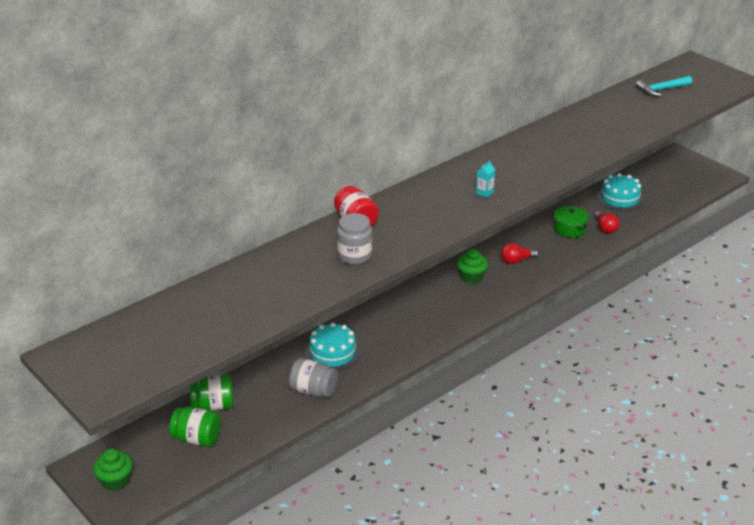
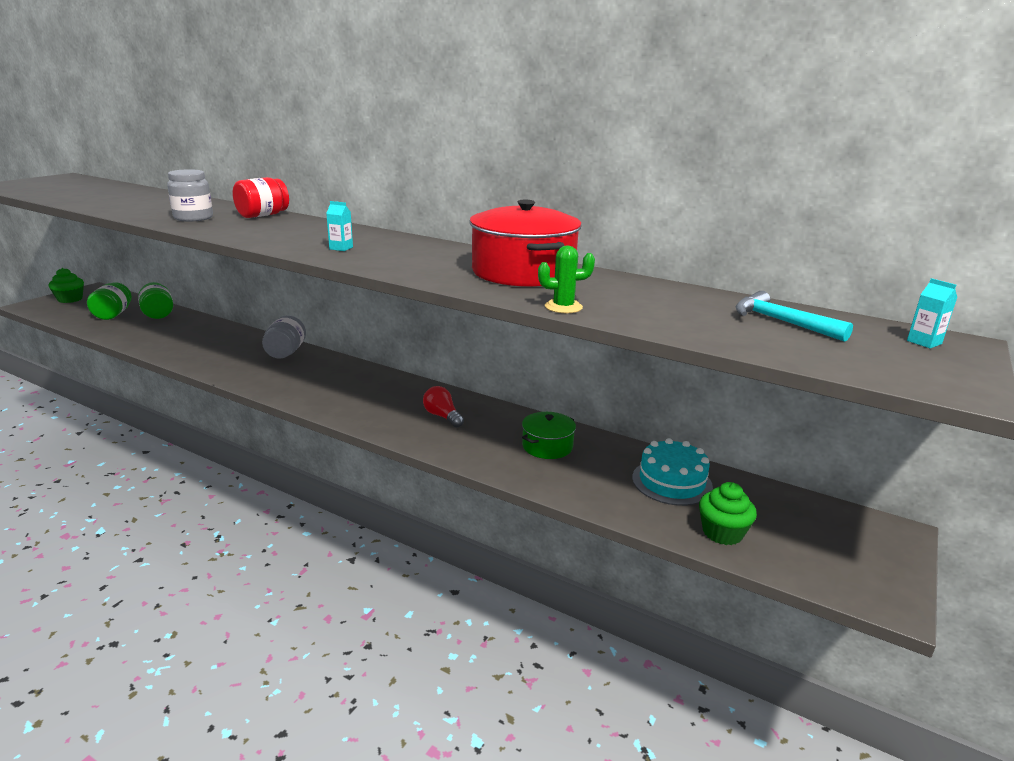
camera: 70 degrees right, 10 degrees down
grey jar [289,358,337,398] -> grey jar moved to [262,315,306,358]
turquoise cake [305,322,360,371] -> none
green cupcake [457,249,488,284] -> green cupcake moved to [699,482,757,545]
red light bulb [595,211,620,234] -> none
none -> red pot [469,200,582,287]
none -> green cactus [538,245,595,313]
none -> turquoise carton [907,278,957,348]

